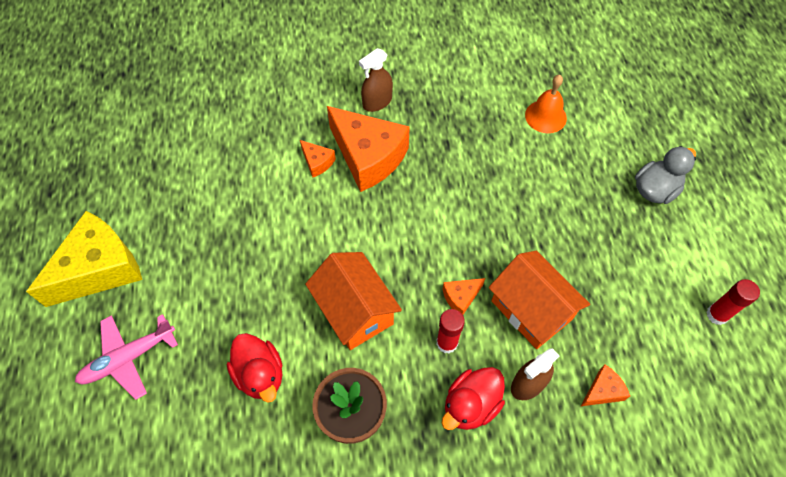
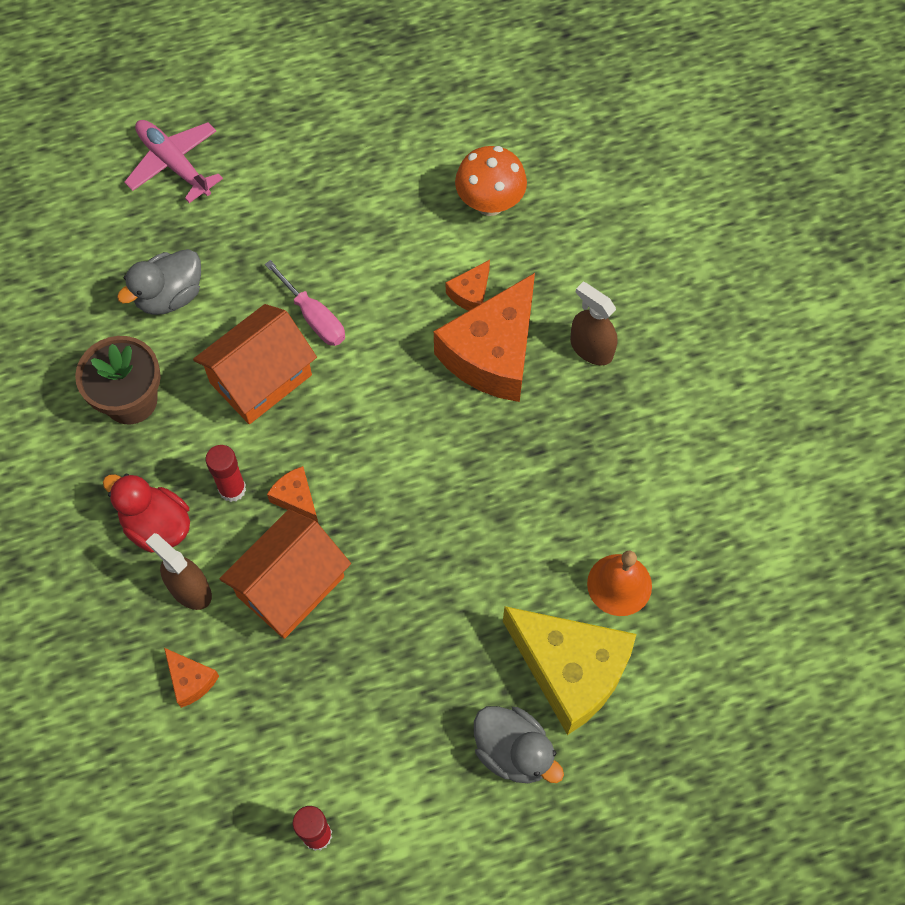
camera: 80 degrees right, 5 degrees up
yellow cheese [26,211,142,307] -> yellow cheese moved to [503,606,637,735]
red duck [227,333,283,402] -> grey duck [117,249,201,315]
none -> pink screwdriver [265,260,345,346]
none -> orange mushroom [455,146,527,216]

